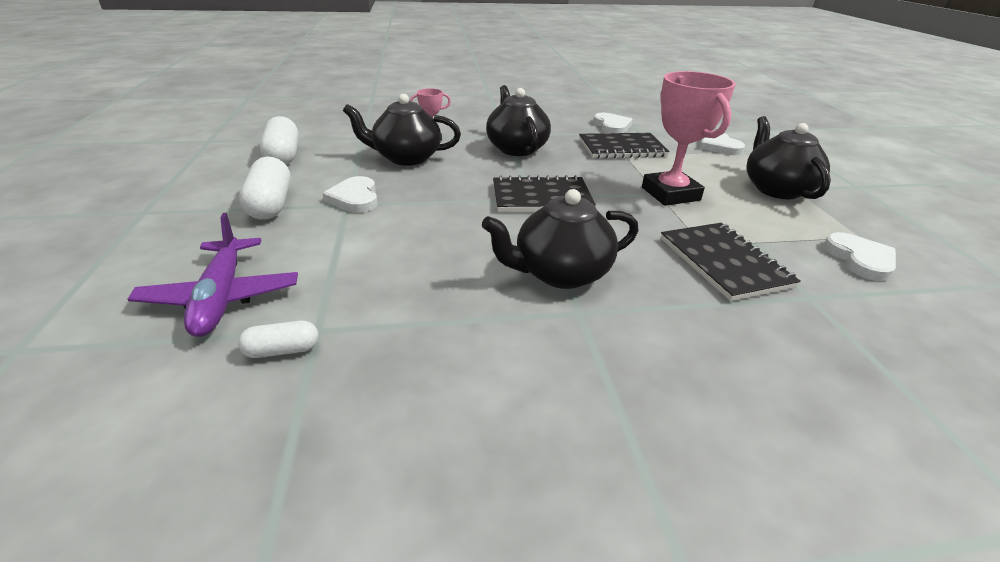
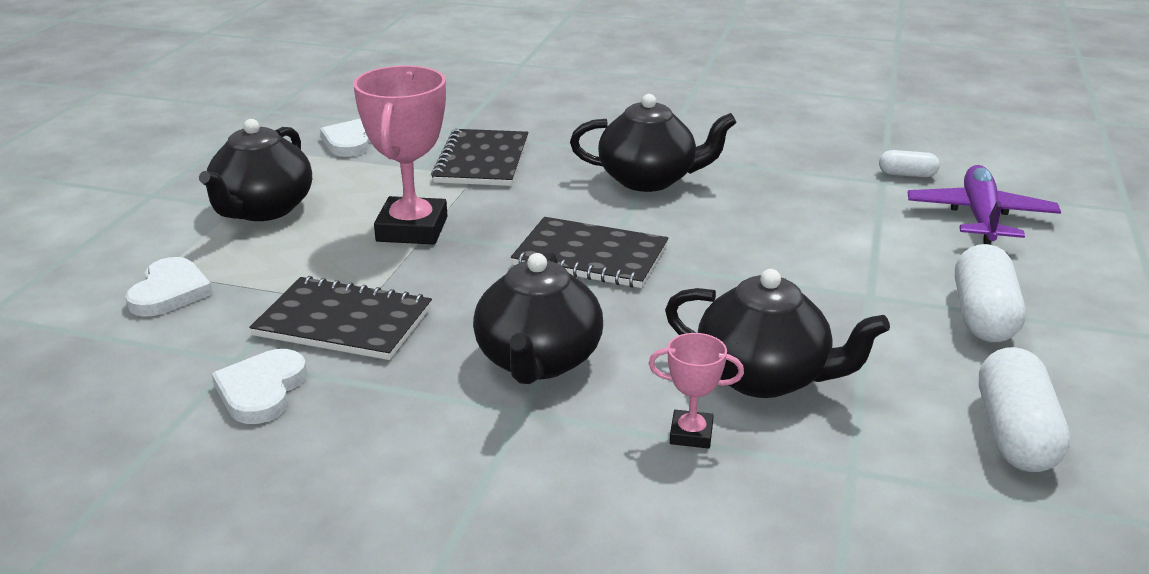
camera: 155 degrees left, 5 degrees down
white heart [322,176,378,213] -> none

